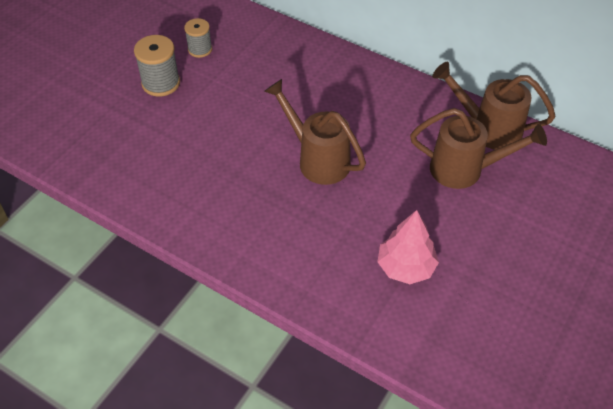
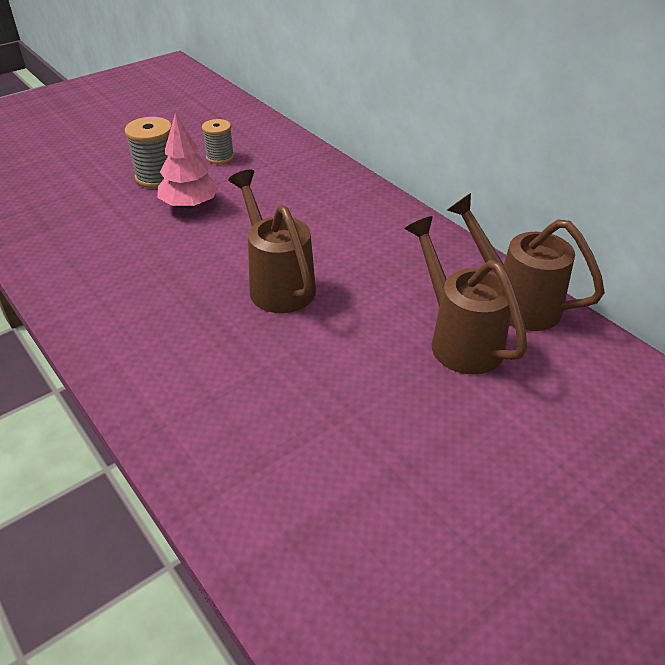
camera: 20 degrees right, 10 degrees down
pink tree [377,210,439,284] -> pink tree moved to [157,113,219,209]
brown watering can [410,108,547,189] -> brown watering can turned 150 degrees counterclockwise [405,216,528,375]

